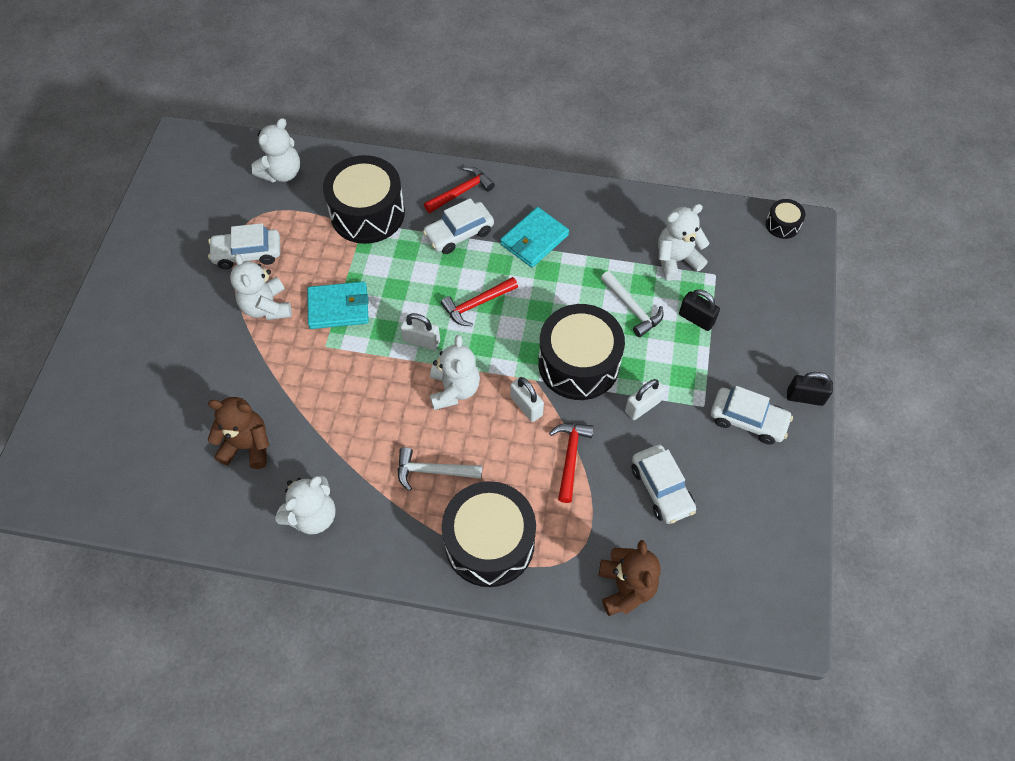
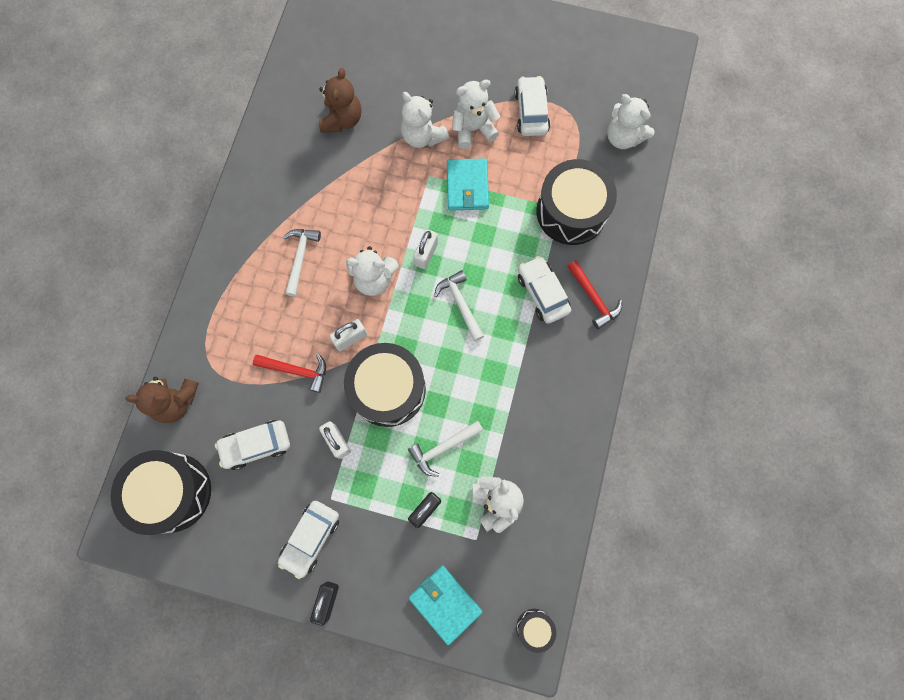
camera: 95 degrees right, 15 degrees up
white teddy bear [275,476,336,534] -> white teddy bear moved to [401,92,449,148]
red hammer [441,277,518,326] -> white hammer [434,270,484,341]
black drum [442,481,536,587] -> black drum moved to [111,450,211,535]
turquoise wallet [500,207,569,268] -> turquoise wallet moved to [409,565,482,645]

